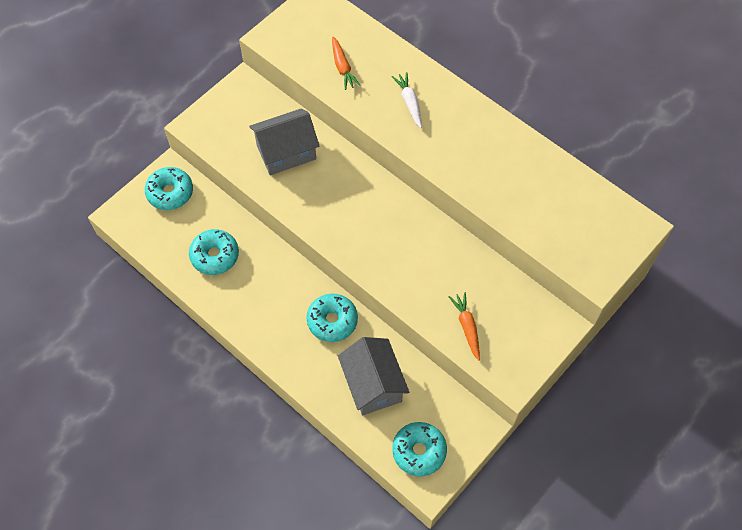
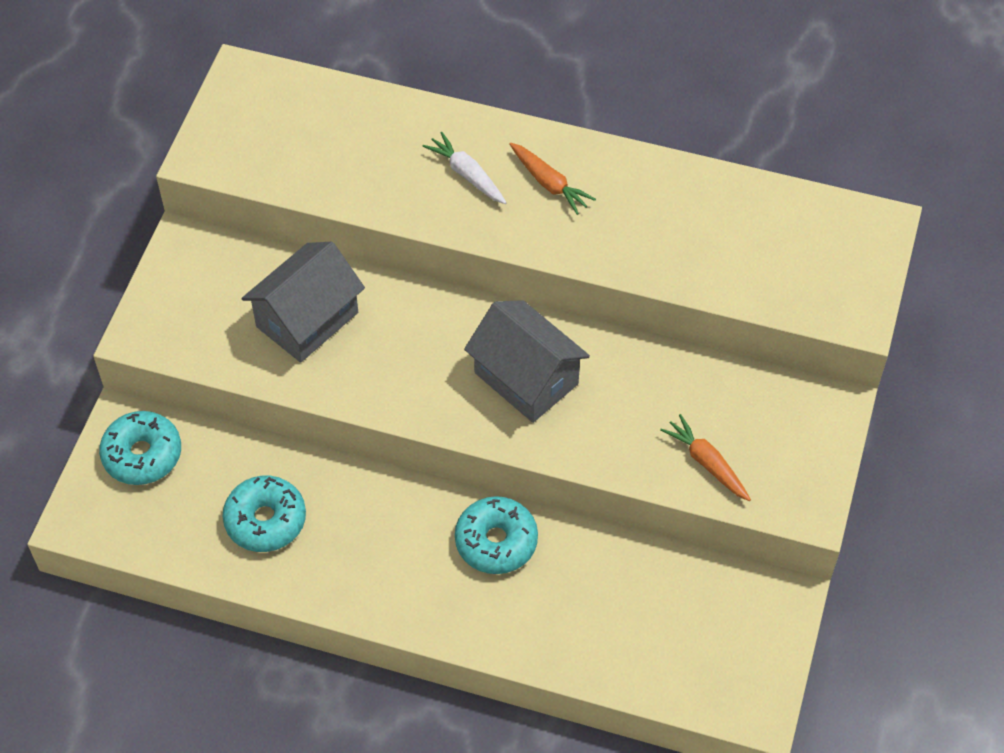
camera: 25 degrees left, 5 degrees down
orange carrot [332,37,361,90] -> orange carrot moved to [509,143,596,215]
grey house [338,337,409,415] -> grey house moved to [464,300,590,423]
turquoise donut [392,422,447,476] -> none

